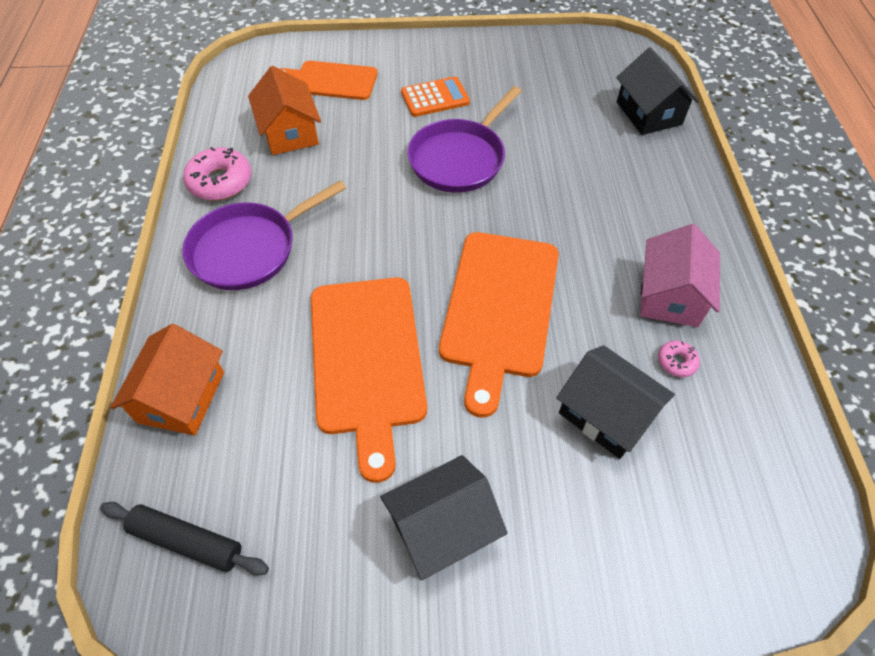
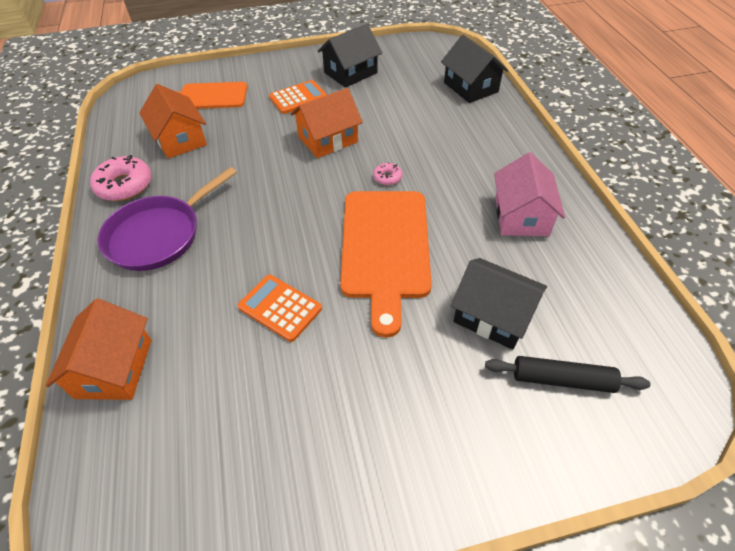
camera: 10 degrees left, 5 degrees down
black rolling pin [100,502,269,576] -> black rolling pin moved to [485,356,651,393]
orange cutting board [311,277,427,483] -> orange calculator [238,275,322,342]
black house [380,455,507,581] -> black house moved to [318,24,382,88]
purple pan [407,86,521,192] -> orange house [290,88,363,158]
pink donut [658,341,700,377] -> pink donut moved to [373,162,402,185]

